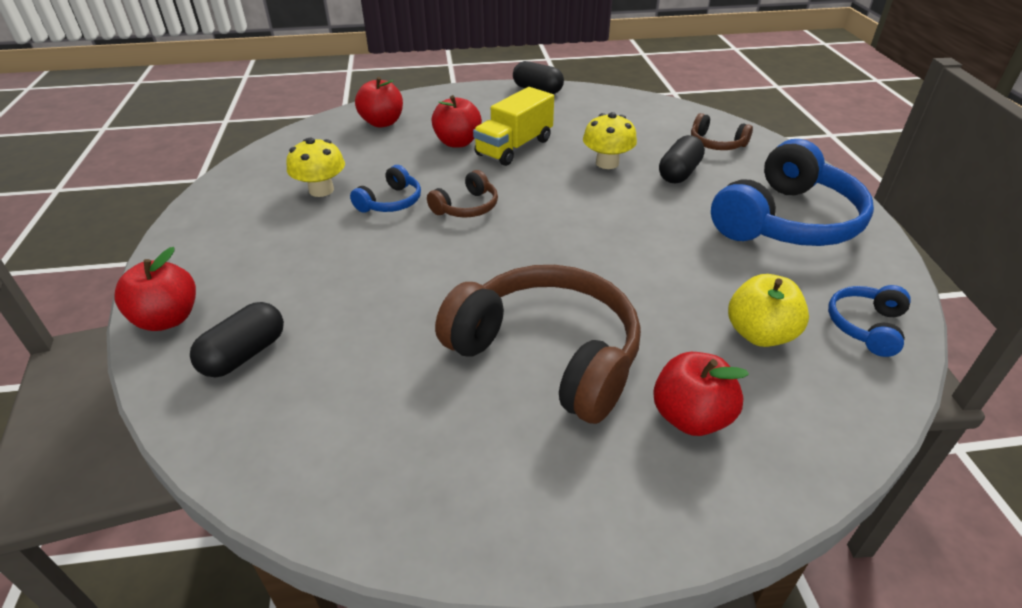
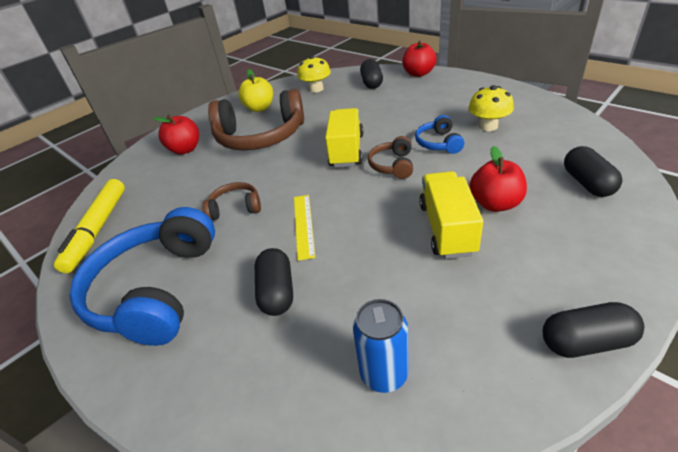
camera: 145 degrees right, 0 degrees up
red apple [355,77,403,128] -> black capsule [564,146,623,197]
yellow mushroom [583,112,637,169] -> yellow mushroom moved to [297,55,331,93]
brown headphones [691,113,753,150] -> brown headphones moved to [202,182,261,221]
yellow apple [728,274,809,347] -> yellow apple moved to [238,69,273,112]
blue headphones [828,285,911,357] -> yellow marker [54,179,125,273]
none -> yellow ruler [294,195,315,261]
none -> yellow truck [325,108,364,167]
none -> blue can [353,299,409,393]

